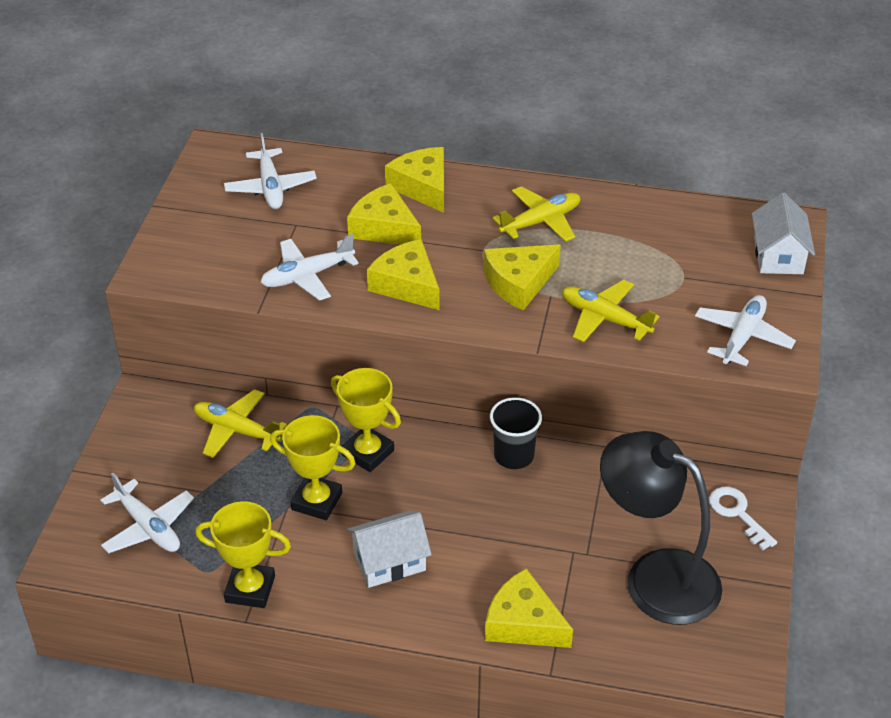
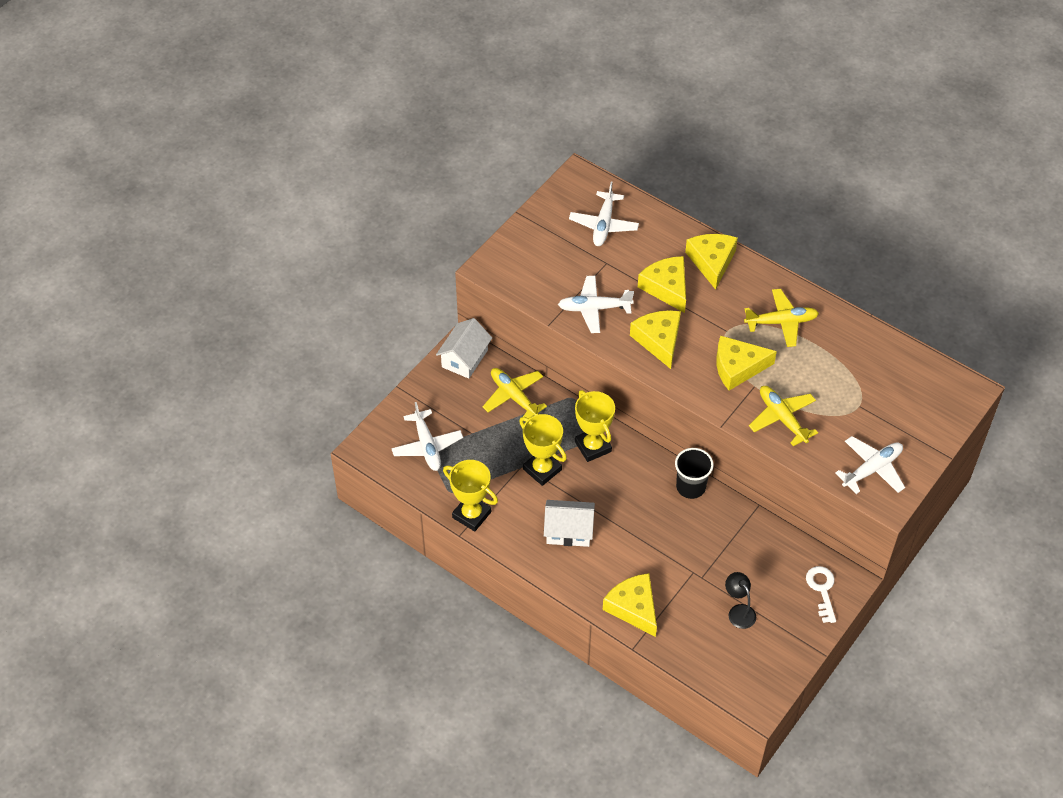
camera: 25 degrees right, 10 degrees up
black lamp [600,431,722,625] -> black lamp [725,572,756,629], size x0.41
white house [752,193,815,274] -> white house moved to [436,318,492,379]

